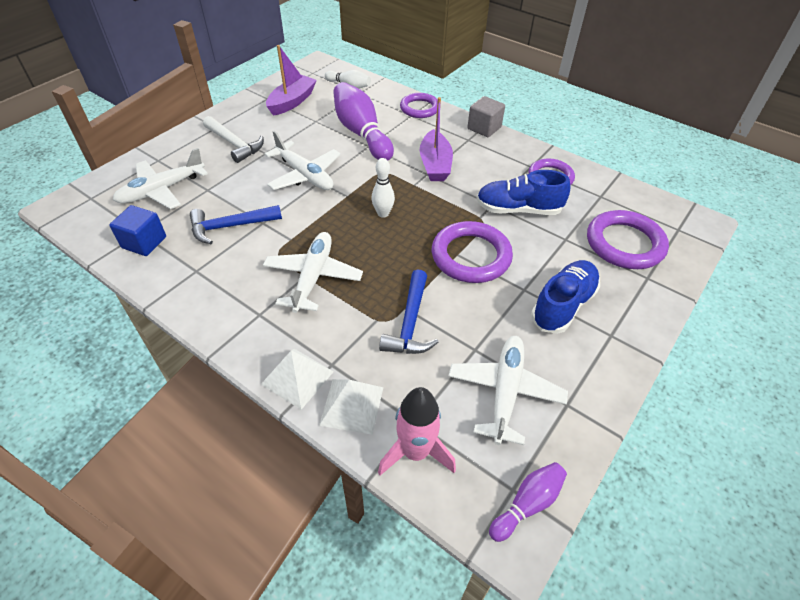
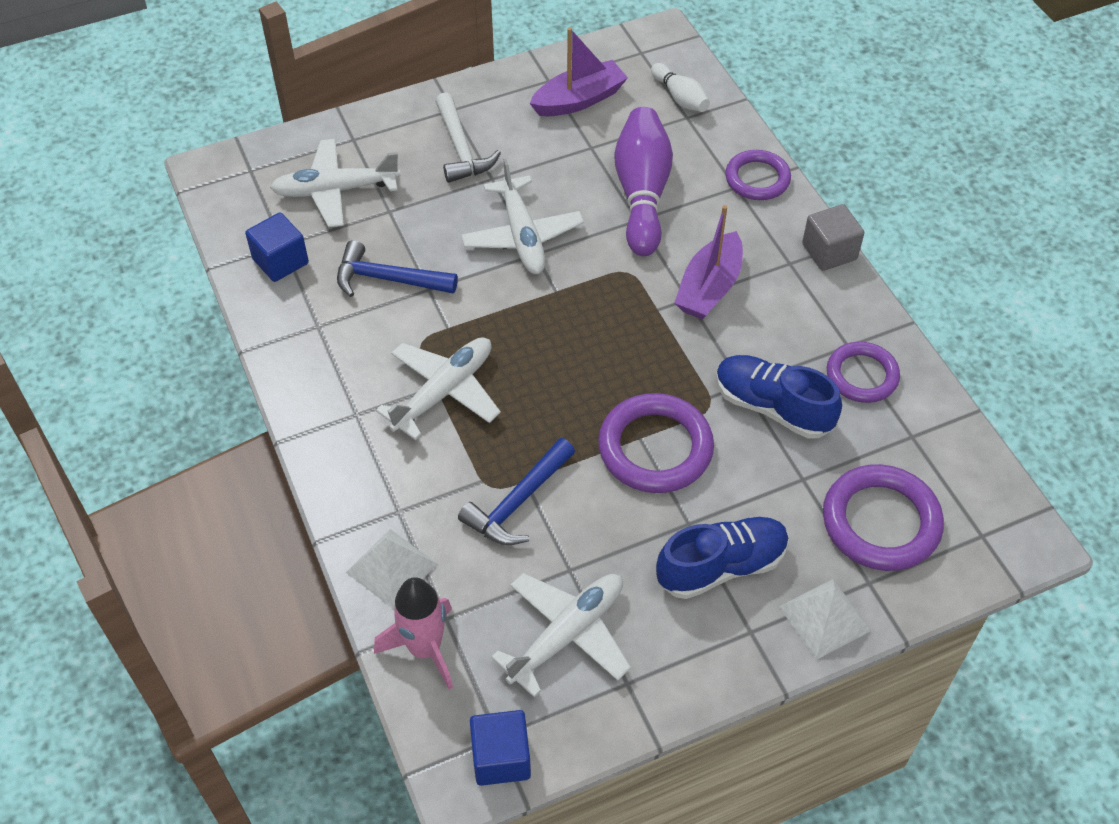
camera: 30 degrees right, 5 degrees up
white pyramid [261,349,334,410] -> white pyramid moved to [779,579,871,660]
white bowling pin [372,158,395,218] -> none
purple bowling pin [489,462,567,542] -> blue cube [470,710,531,786]

